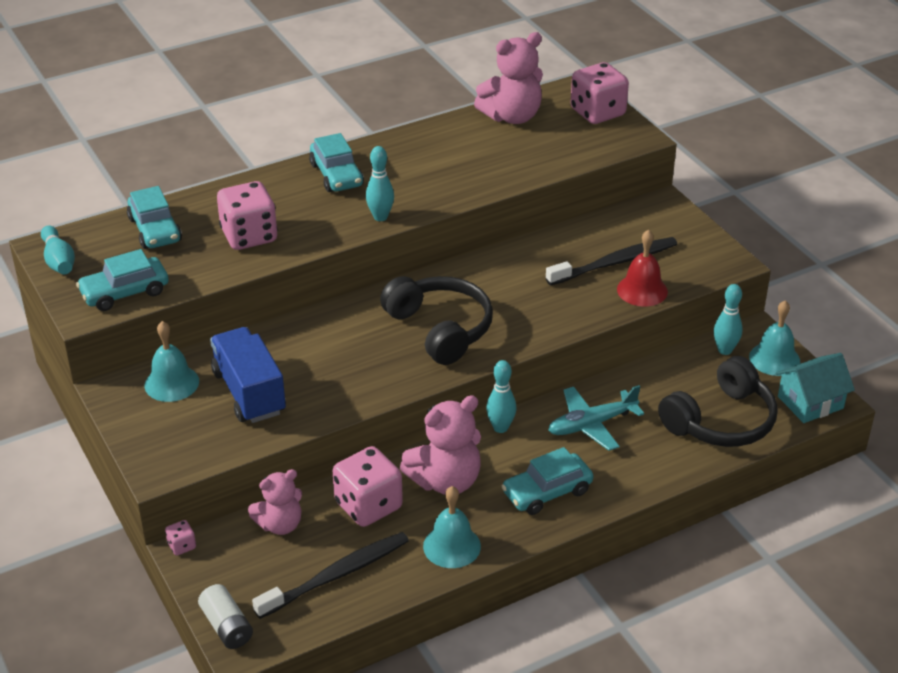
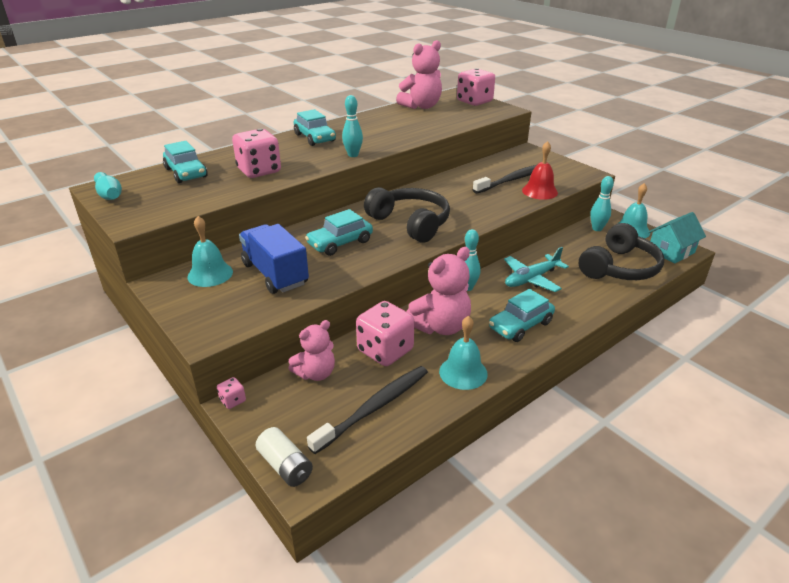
camera: 10 degrees left, 5 degrees down
turquoise car [76,249,169,311] -> turquoise car moved to [305,209,373,256]

